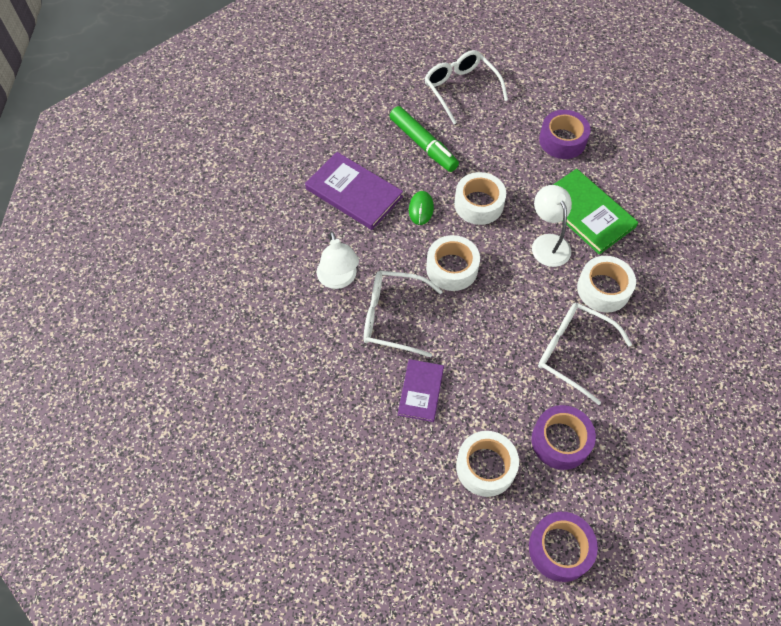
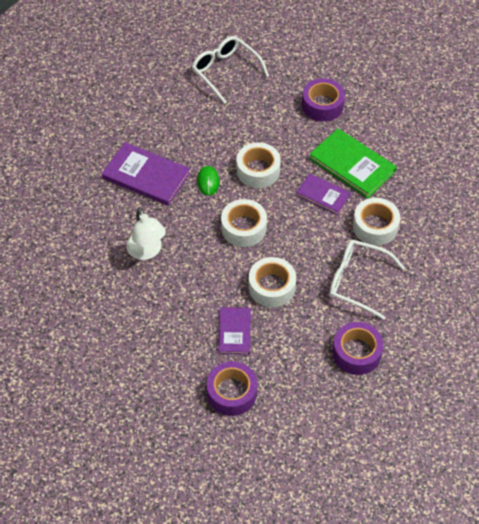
camera: 10 degrees left, 5 degrees down
white glasses [364,271,443,357] -> none
green marker [390,106,459,172] -> none
white tape [456,431,519,497] -> white tape moved to [249,257,296,307]
purple tape [529,512,598,582] -> purple tape moved to [207,361,257,416]
white lamp [532,185,572,267] -> purple book [296,174,351,215]

